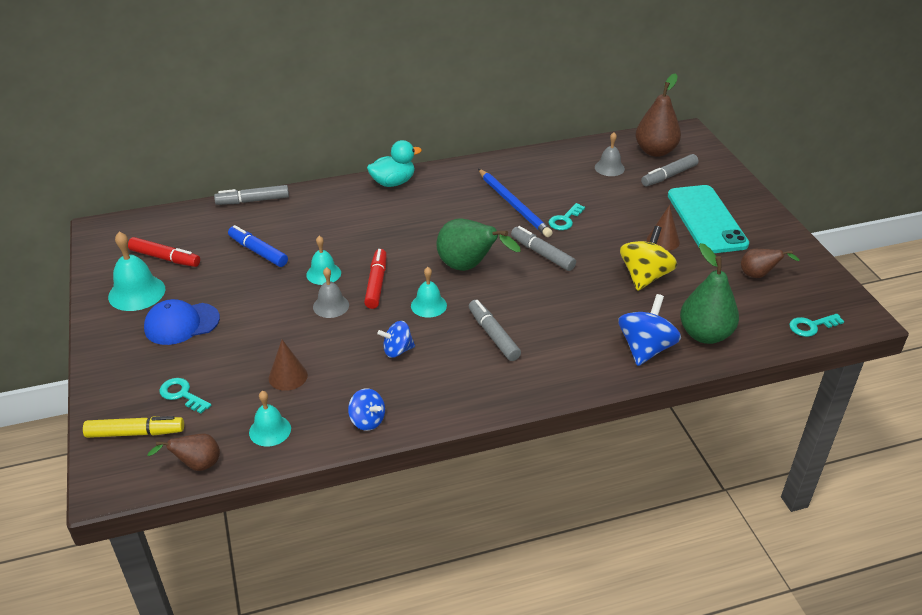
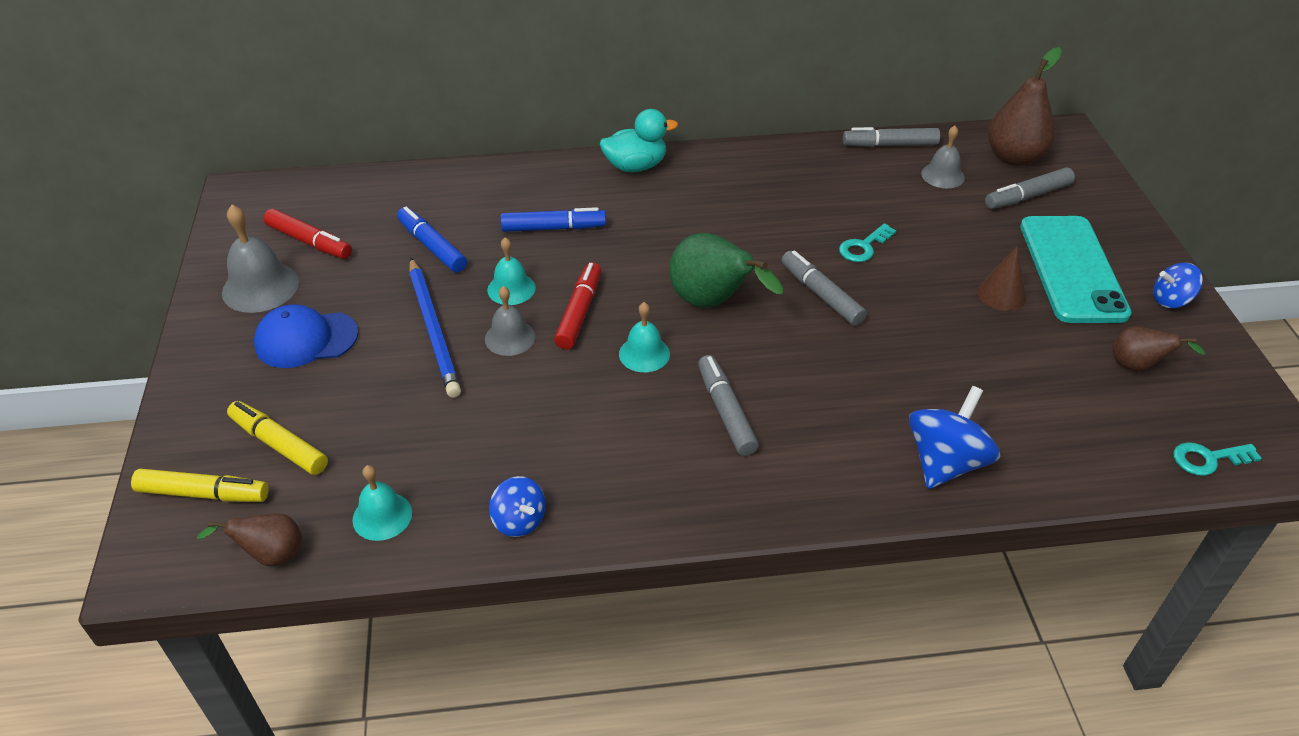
camera: 10 degrees right, 5 degrees up
turquoise bell [108,232,165,311] -> grey bell [222,205,299,313]
turquoise key [159,378,211,414] -> yellow marker [227,401,328,475]
grey marker [214,185,289,205] -> grey marker moved to [843,127,940,147]
brown cone [269,340,308,391] -> none
blue spinning top [377,321,415,358] -> blue spinning top moved to [1154,263,1203,308]
blue pencil [478,169,553,237] -> blue pencil moved to [409,258,461,398]
yellow spinning top [620,226,677,291] -> none
green pear [680,243,739,344] -> none
none -> blue marker [501,207,606,232]

